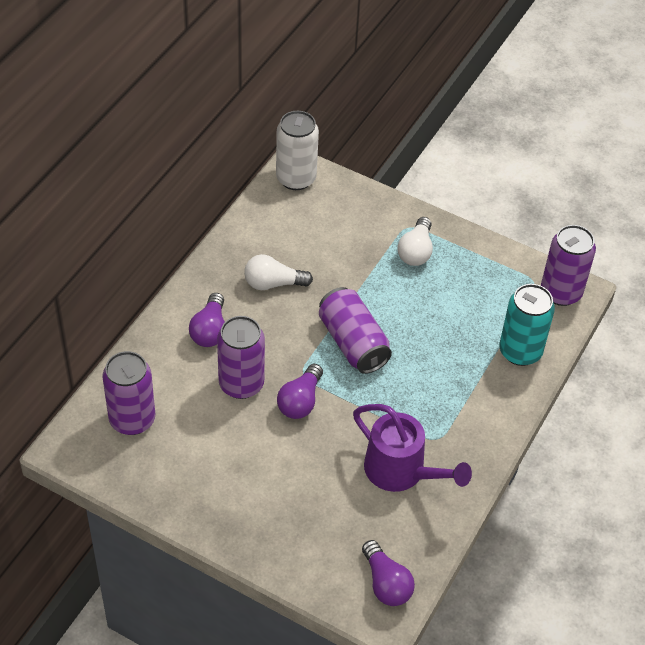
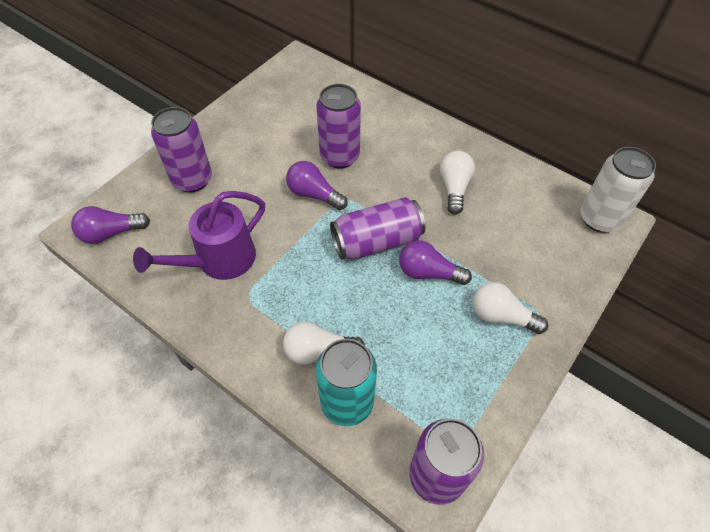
camera: 100 degrees right, 5 degrees up
purple can [102,351,155,435] -> purple can moved to [151,107,212,193]
purple light bulb [189,293,225,347] -> purple light bulb moved to [399,240,472,285]
none -> white light bulb [283,322,365,365]

